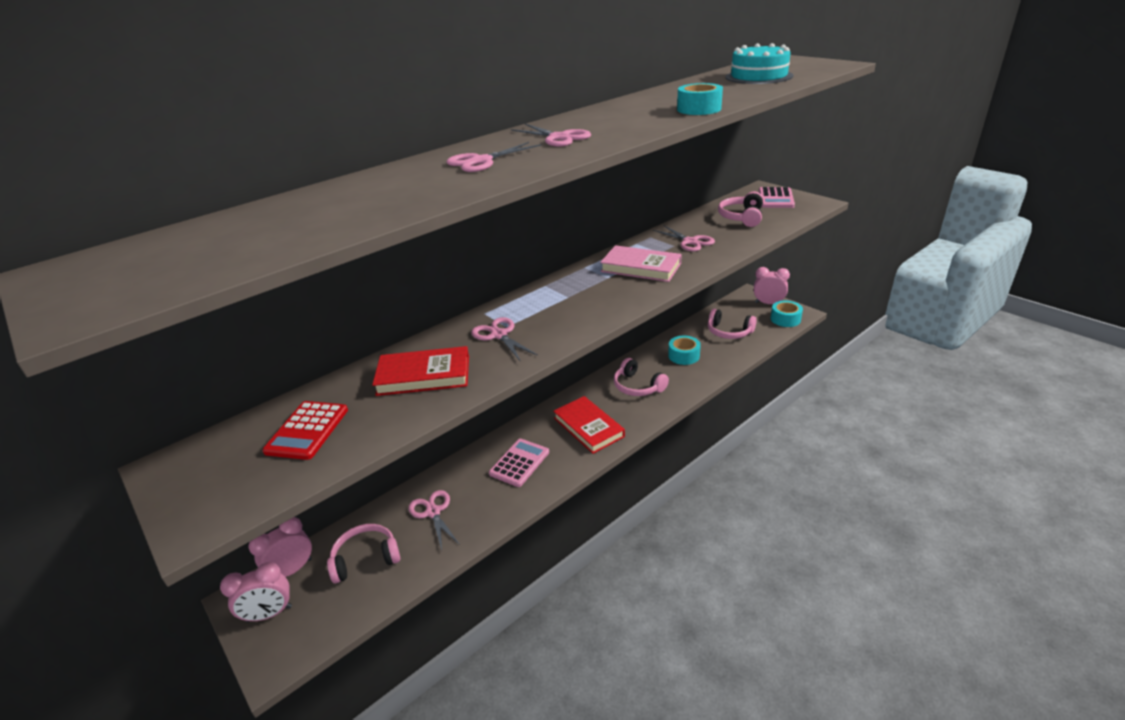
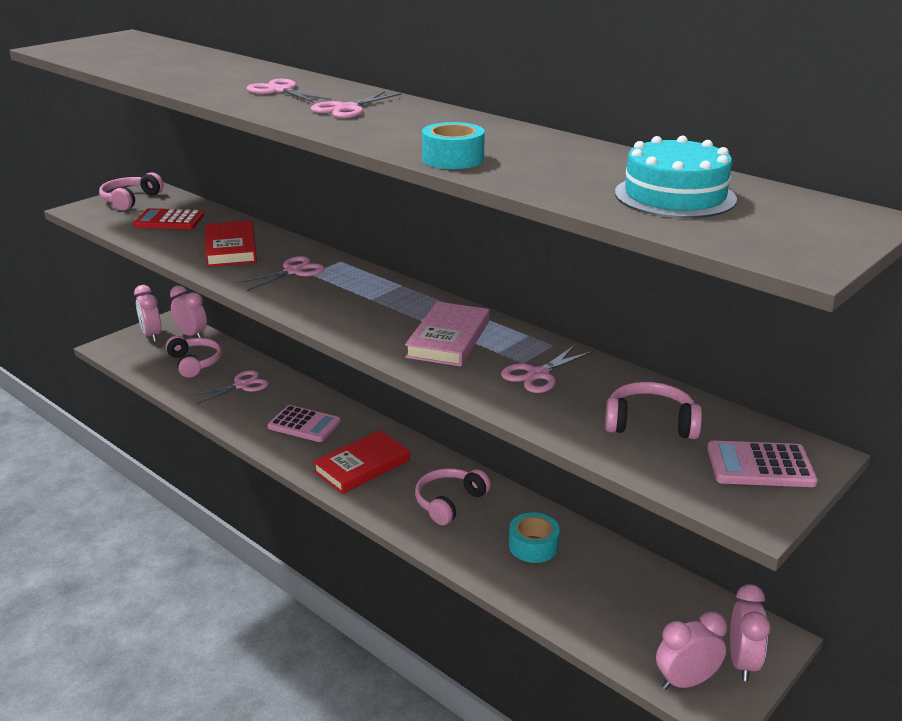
camera: 80 degrees right, 5 degrees down
pink headphones [708,309,757,339] -> pink headphones moved to [99,172,164,211]
turquoise tape [771,300,803,327] -> pink clock [656,611,727,690]

